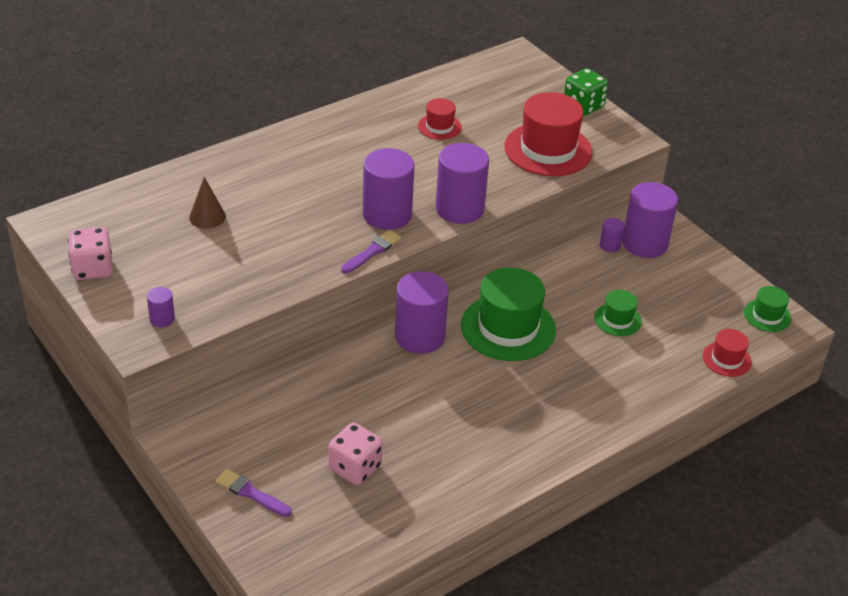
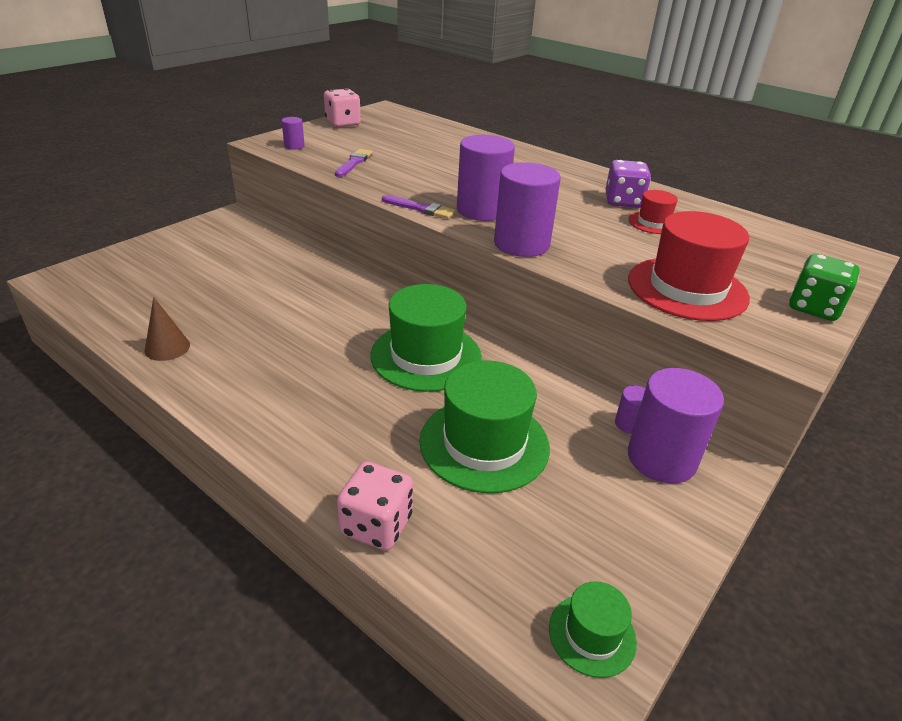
camera: 75 degrees right, 5 degrees down
brown cone [189,177,226,229] -> brown cone moved to [145,297,190,361]
purple brush [215,469,292,517] -> purple brush moved to [335,149,372,177]
pink dice [328,423,382,485] -> pink dice moved to [337,461,413,551]
purple cylinder [395,271,449,354] -> none
green hat [594,290,642,336] -> green hat [419,360,550,493], size x1.98
red hat [703,329,752,377] -> none
none -> purple dice [605,160,651,208]

